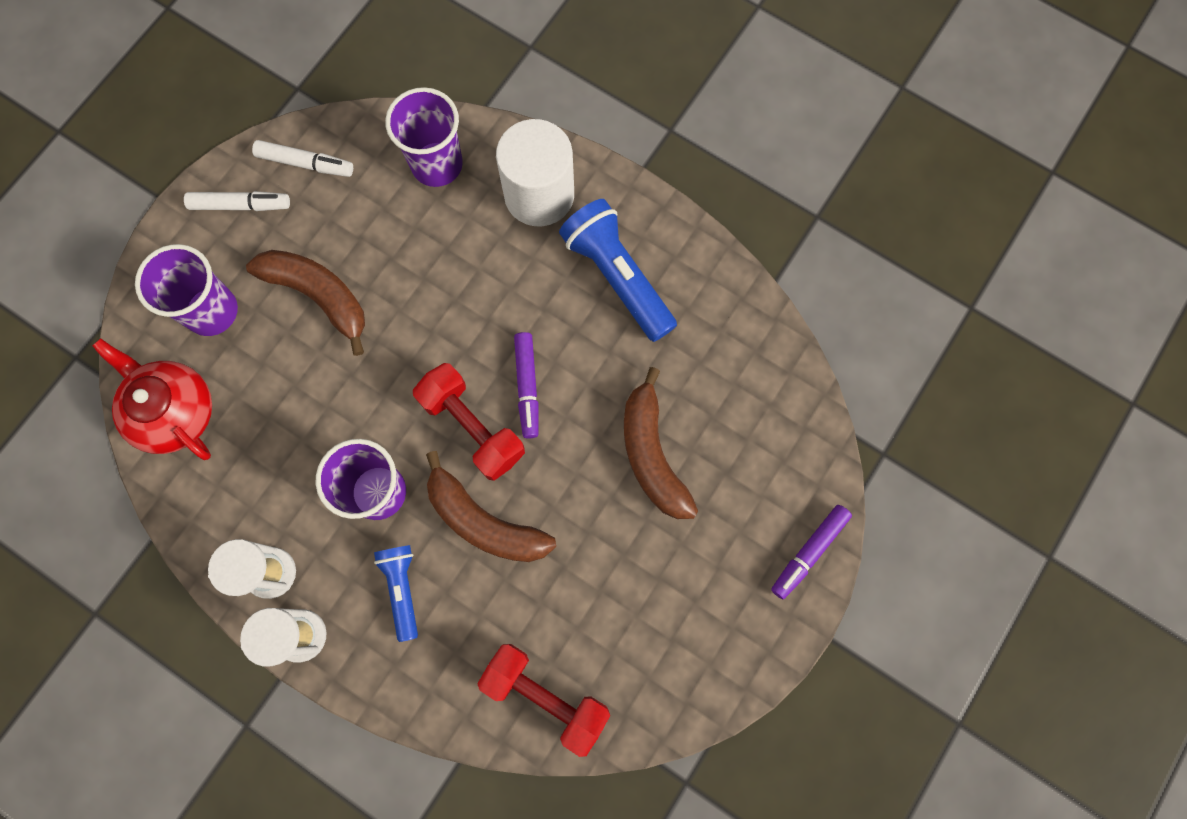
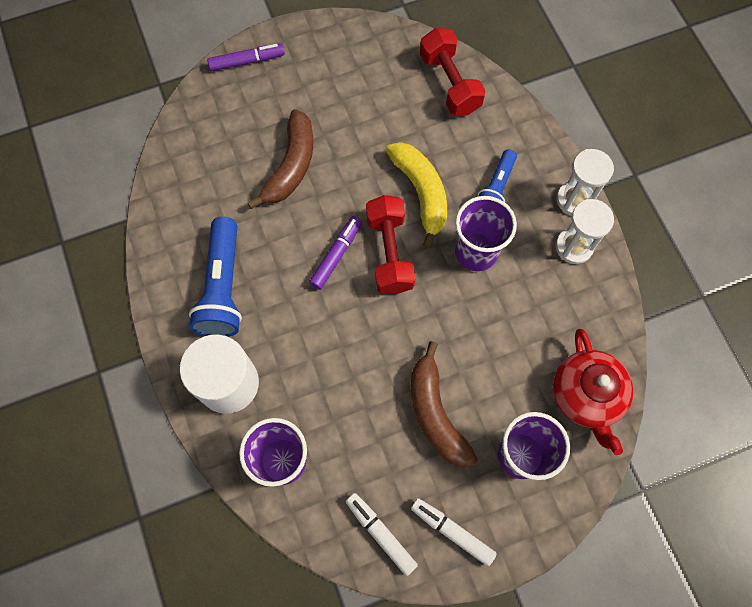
camera: 145 degrees left, 5 degrees down
brown banana [426,451,556,562] -> yellow banana [386,142,447,248]

